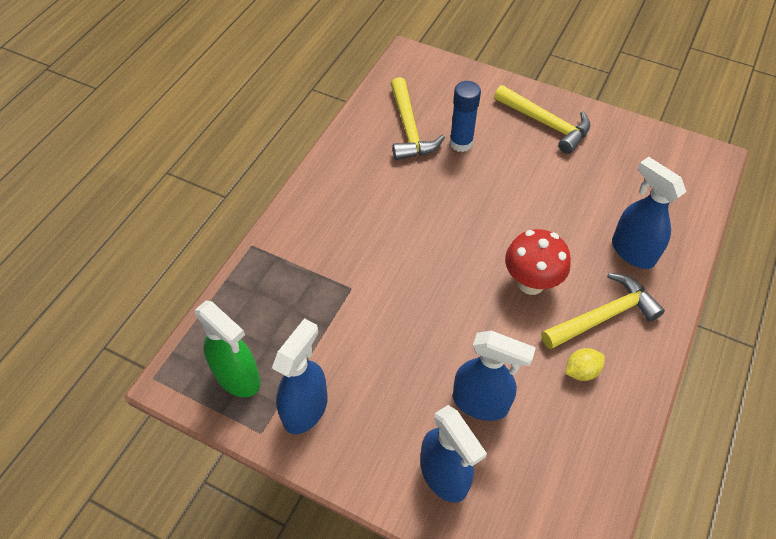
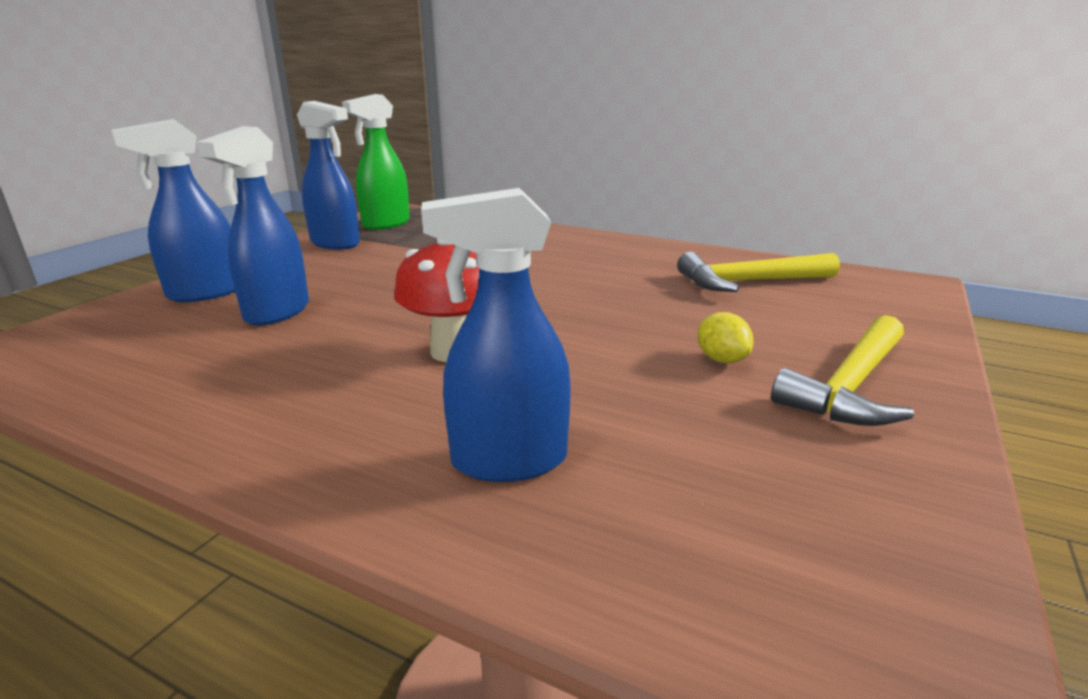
camera: 90 degrees right, 30 degrees down
blue glue stick [450,81,481,152] -> none
yellow hammer [541,273,665,350] -> none
yellow lemon [565,348,605,381] -> yellow lemon moved to [697,312,753,363]
blue spray bottle [612,157,687,269] -> blue spray bottle turned 150 degrees counterclockwise [421,188,571,482]

